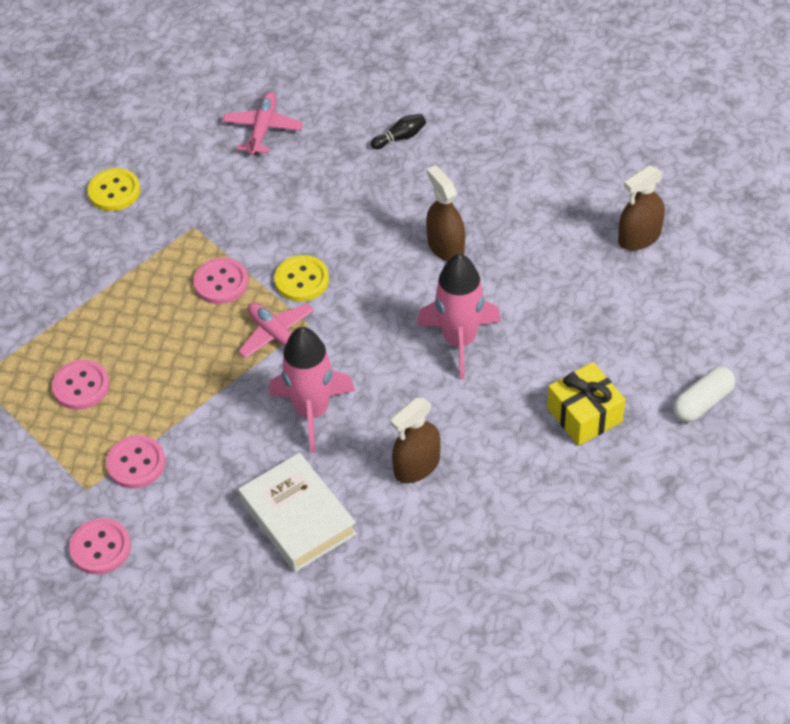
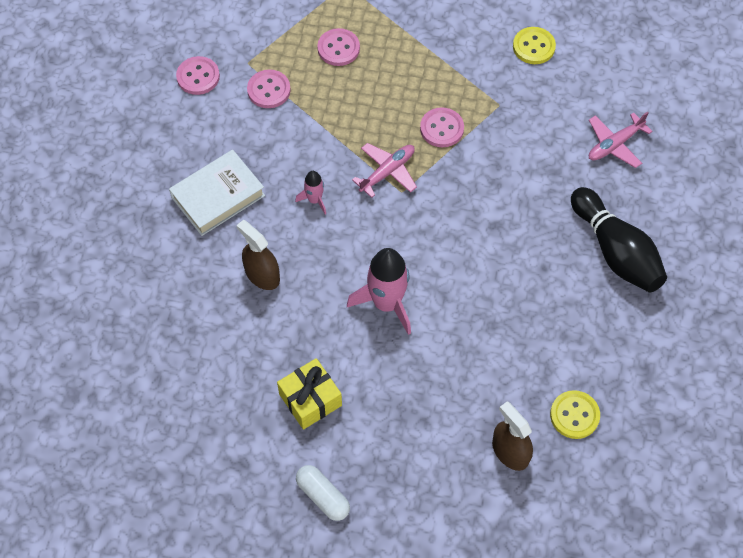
camera: 85 degrees right, 10 degrees up
pink plane [222,92,303,155] -> pink plane turned 135 degrees clockwise [589,112,653,168]
pink rocket [269,327,355,453] -> pink rocket [295,171,326,214], size x0.51
yellow button [274,255,329,302] -> yellow button moved to [550,390,600,439]
black bowling pin [371,114,426,149] -> black bowling pin [571,187,667,292], size x2.46
brown spray bottle [426,165,465,261] -> none

